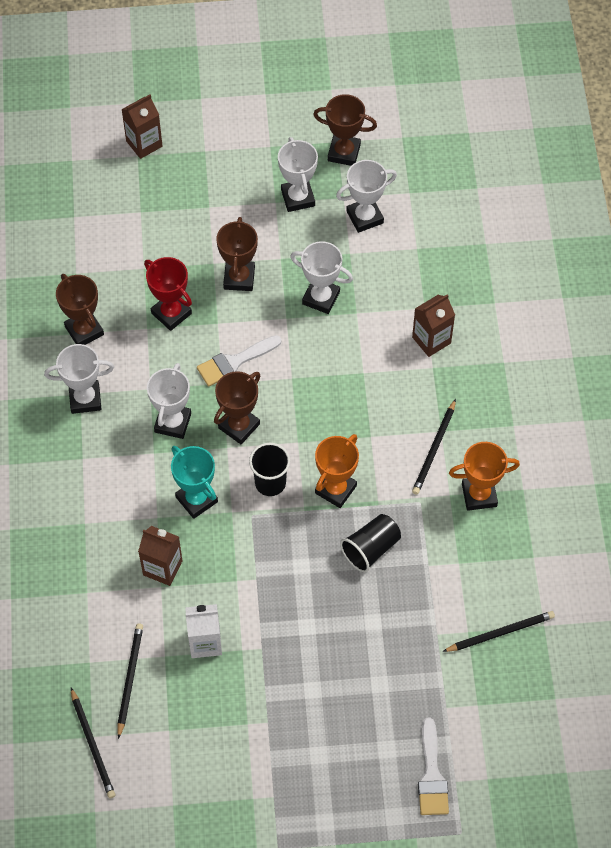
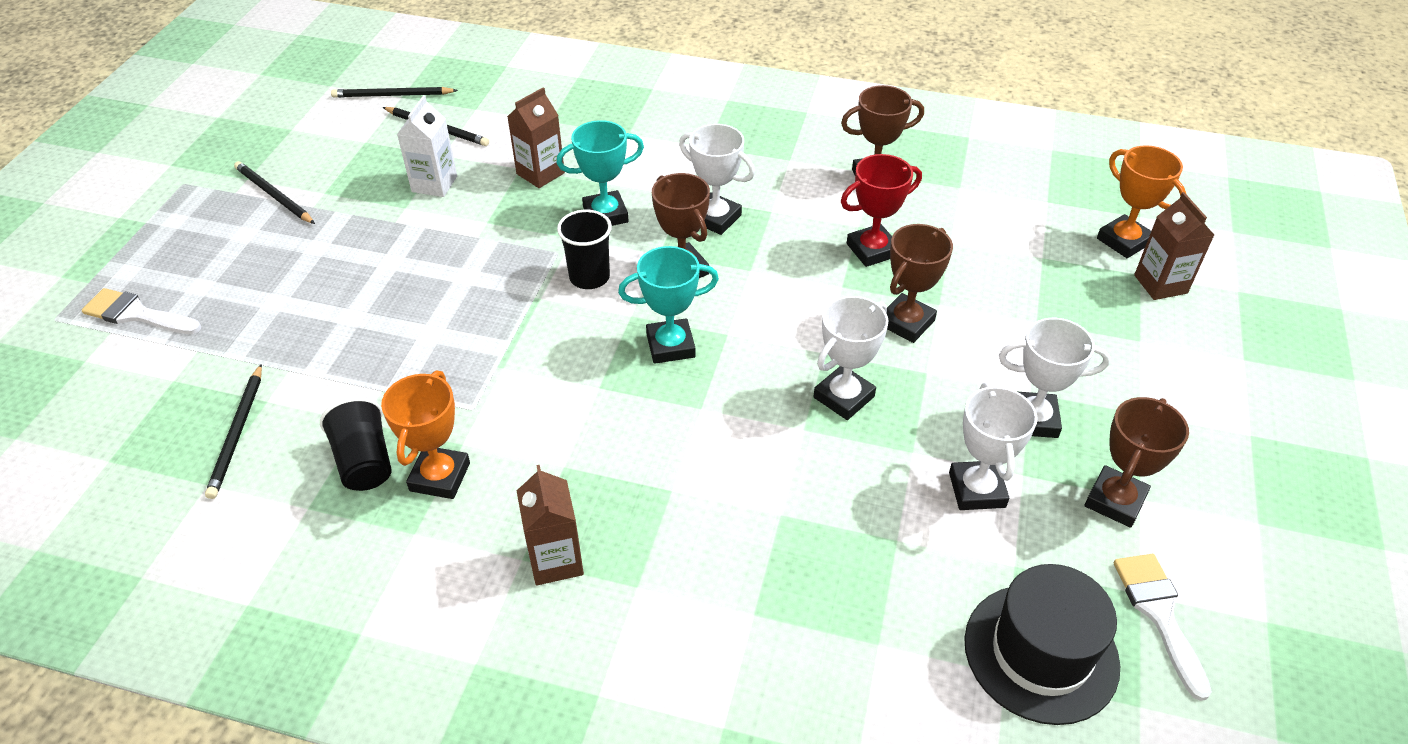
camera: 110 degrees right, 15 degrees down
white trophy [44,344,114,414] -> none
white brush [197,335,281,387] -> white brush moved to [1114,554,1212,701]
brown trophy [216,217,258,291] -> brown trophy turned 75 degrees counterclockwise [887,224,953,343]
orange trophy [315,434,359,508] -> orange trophy moved to [1097,145,1187,258]
black cup [340,514,401,572] -> black cup moved to [320,397,392,491]
brown carton [412,294,455,357] -> brown carton moved to [517,465,584,586]
black pencil [412,399,456,495] -> black pencil moved to [234,161,315,224]
none -> turquoise trophy [618,246,719,364]
none -> black hat [964,564,1120,725]

